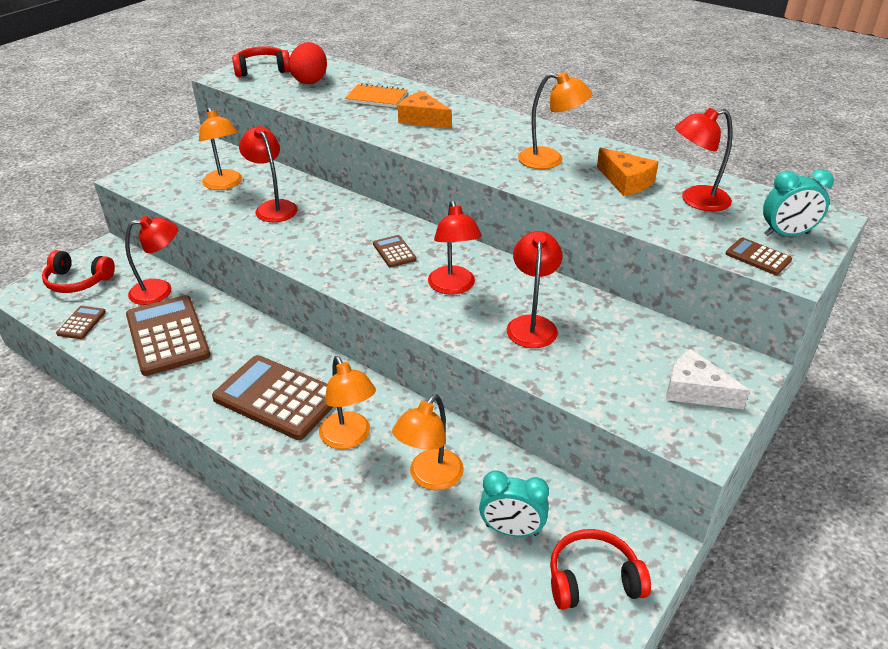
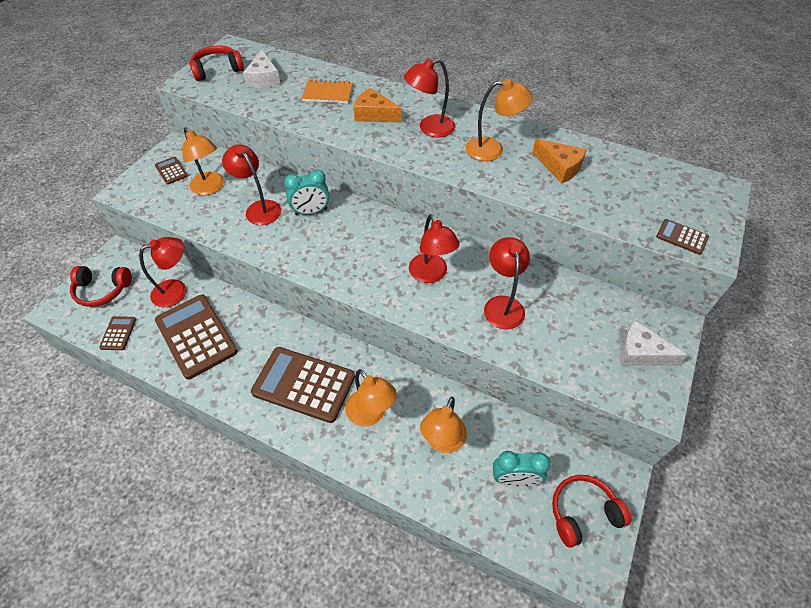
camera: 10 degrees left, 15 degrees up
red egg [289,42,327,84] -> white cheese [243,50,281,88]
brown calculator [373,235,417,268] -> brown calculator moved to [155,157,188,185]
red lamp [675,108,732,212] -> red lamp moved to [404,58,455,137]
turquoise clock [763,169,834,236] -> turquoise clock moved to [284,170,330,215]

